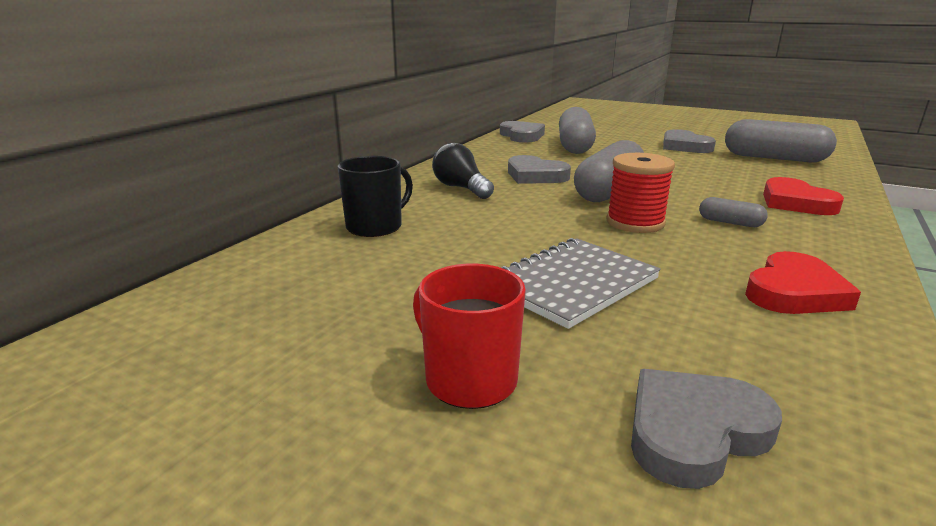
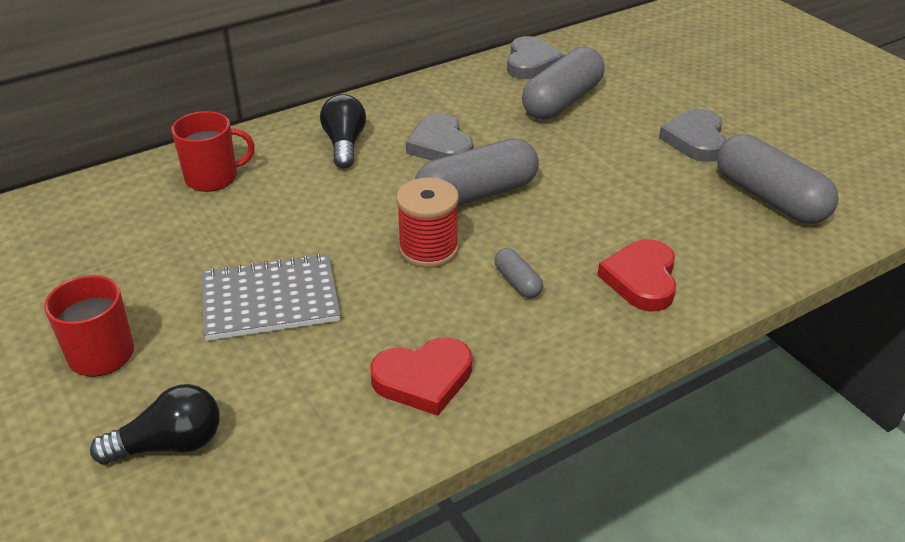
camera: 30 degrees right, 15 degrees up
black mug [338,156,413,237] -> red mug [171,111,255,192]
grey heart [631,369,782,489] -> black light bulb [90,384,220,464]

